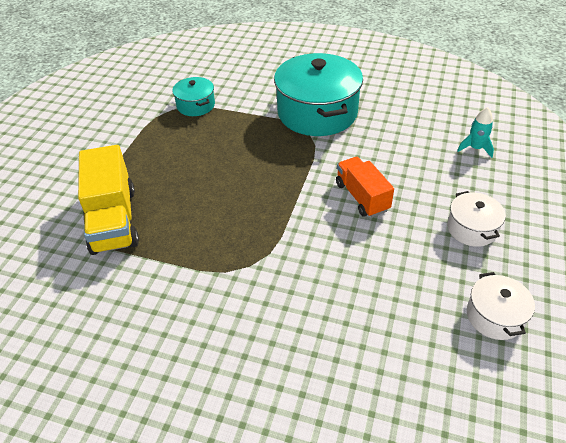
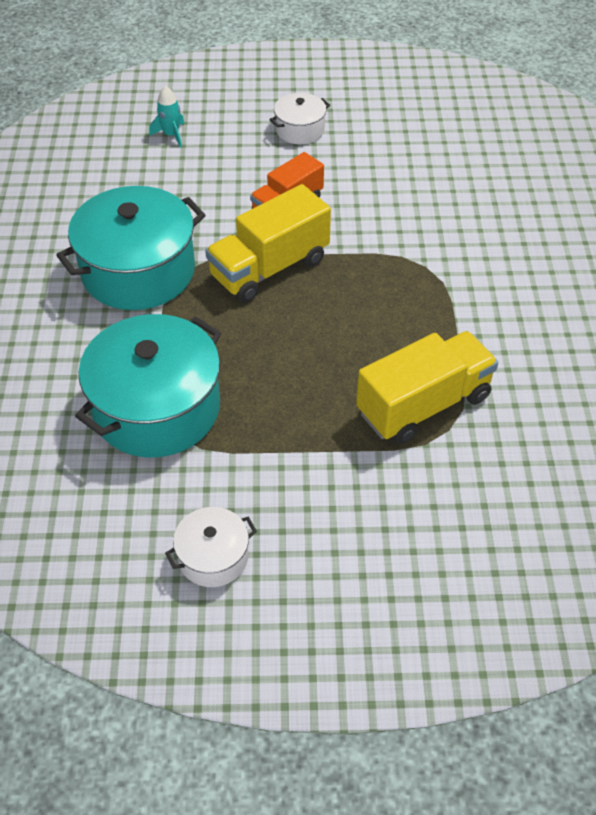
camera: 110 degrees left, 5 degrees up
turquoise pot [172,77,215,116] -> turquoise pot [75,314,221,457], size x2.03
white pot [467,272,535,340] -> white pot moved to [165,507,257,587]
none -> yellow truck [205,184,331,303]

